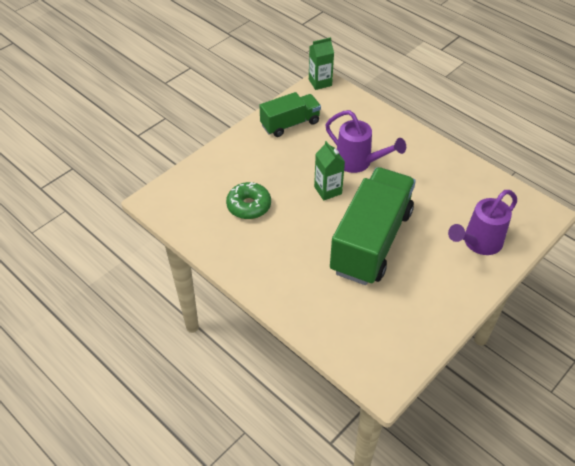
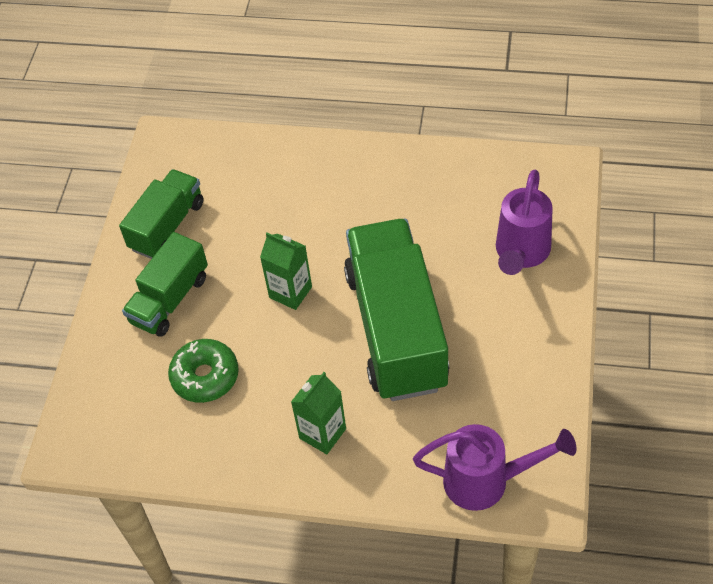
camera: 30 degrees left, 5 degrees up
green carton [309,37,334,90] -> green carton moved to [291,372,346,454]
purple watering can [325,110,406,173] -> purple watering can moved to [413,424,577,511]
none -> green truck [122,232,208,337]

